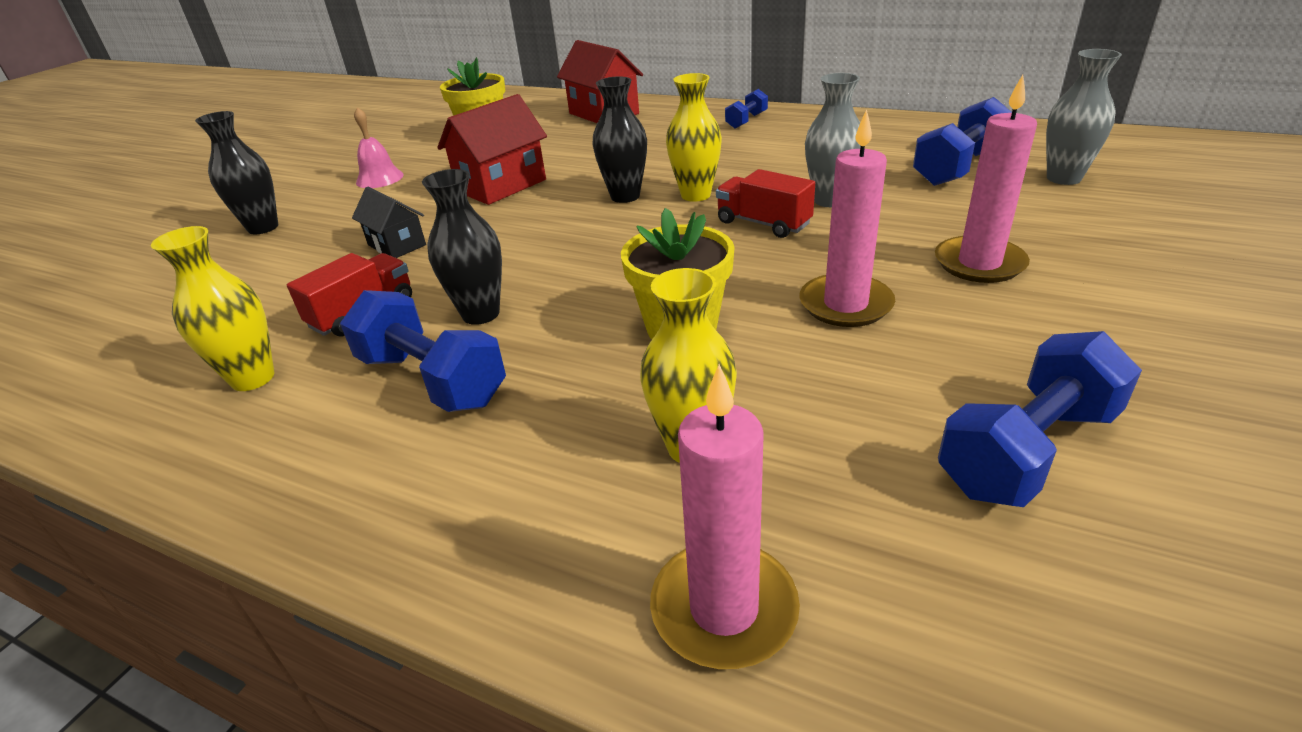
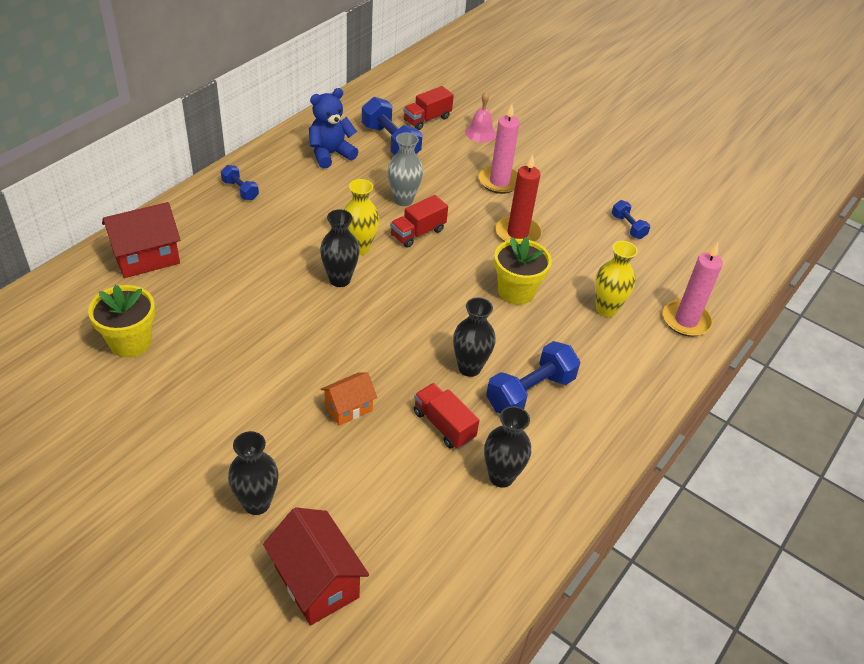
camera: 85 degrees left, 10 degrees up
yellow vase [151,226,274,391] -> black vase [484,406,531,488]
black house [352,186,426,258] -> orange house [321,372,377,426]
pink bell [354,107,403,188] -> pink bell moved to [465,92,496,142]
red house [437,94,547,205] -> red house moved to [263,507,369,626]
pink candle [799,109,895,327] -> red candle [495,154,542,242]
blue dumbbell [938,331,1142,507] -> blue dumbbell [612,200,650,239], size x0.55
grey vase [1046,49,1122,185] -> red truck [403,86,454,130]
none -> blue teddy bear [309,88,359,169]

